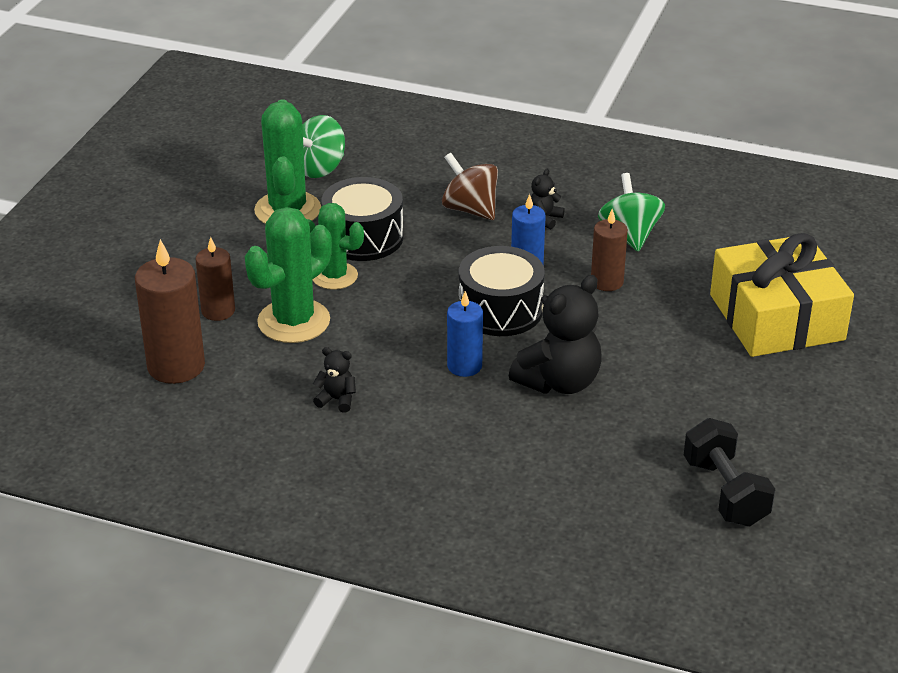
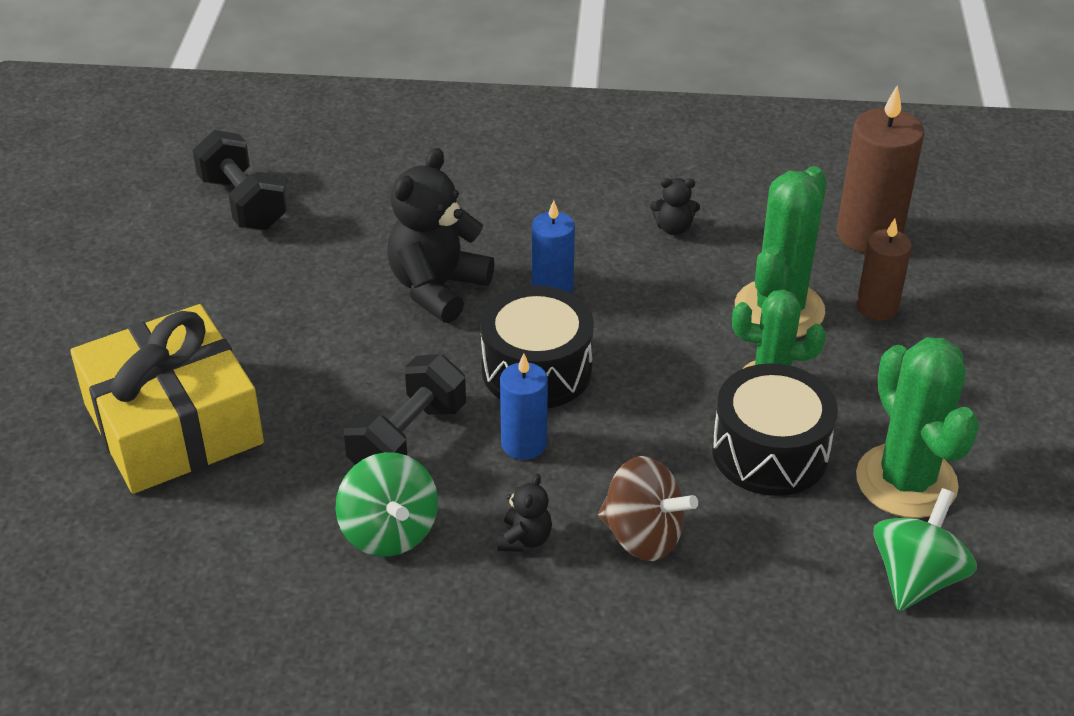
camera: 165 degrees right, 5 degrees up
brown candle [591,209,628,291] -> black dumbbell [344,354,466,465]

